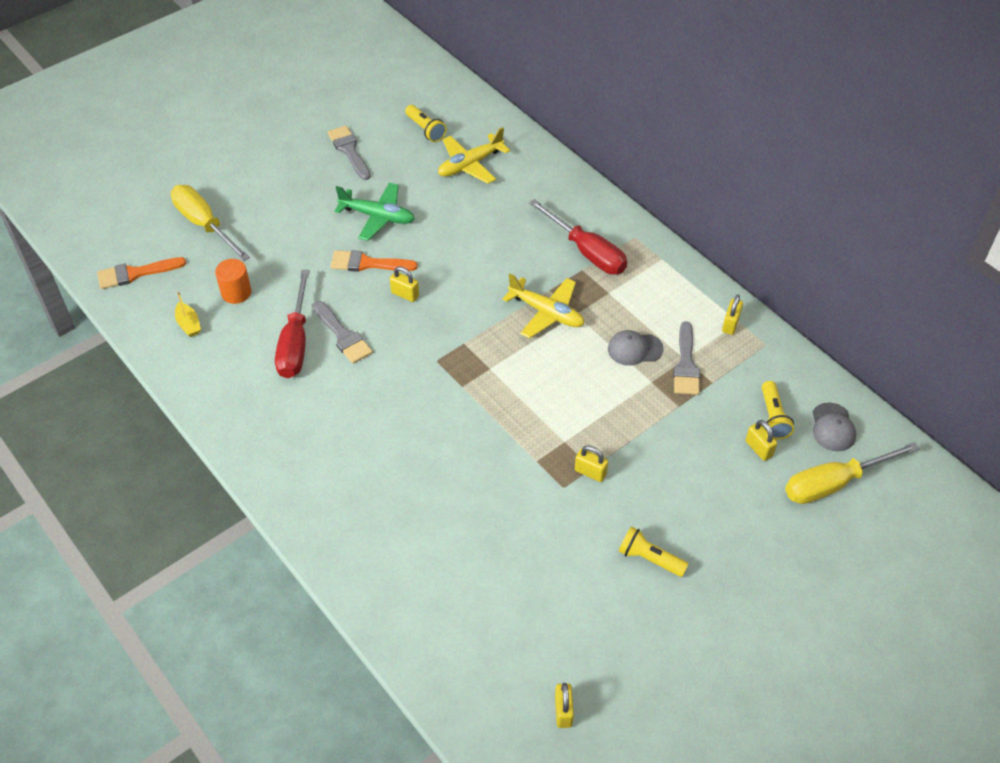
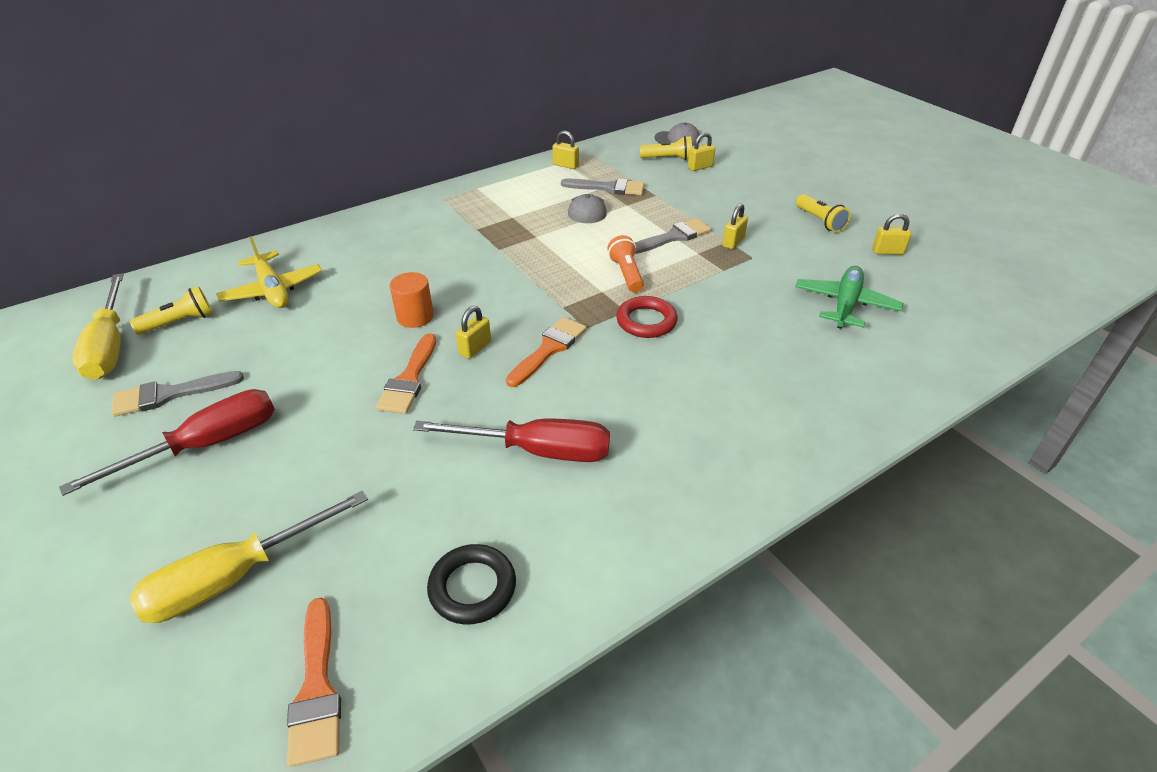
camera: 85 degrees left, 10 degrees down
yellow boat [175,292,201,337] -> black ring [427,544,516,625]
orange cylinder [215,259,251,304] -> orange cylinder moved to [390,272,434,328]
grey brush [313,301,373,364] -> grey brush moved to [635,218,711,254]
green plane [334,183,415,241] -> green plane moved to [795,266,903,329]
yellow plane [503,274,584,339] -> none
red screwdriver [529,199,627,274] -> red screwdriver moved to [59,389,275,496]
yellow padlock [555,683,574,728] -> yellow padlock moved to [872,213,911,255]
yellow flashlight [619,526,688,577] -> yellow flashlight turned 60 degrees counterclockwise [796,194,851,233]
yellow screwdriver [785,442,920,504] -> yellow screwdriver moved to [72,273,124,380]
none -> orange brush [506,317,587,387]
none -> orange flashlight [607,235,644,292]
none -> red ring [616,296,678,338]

